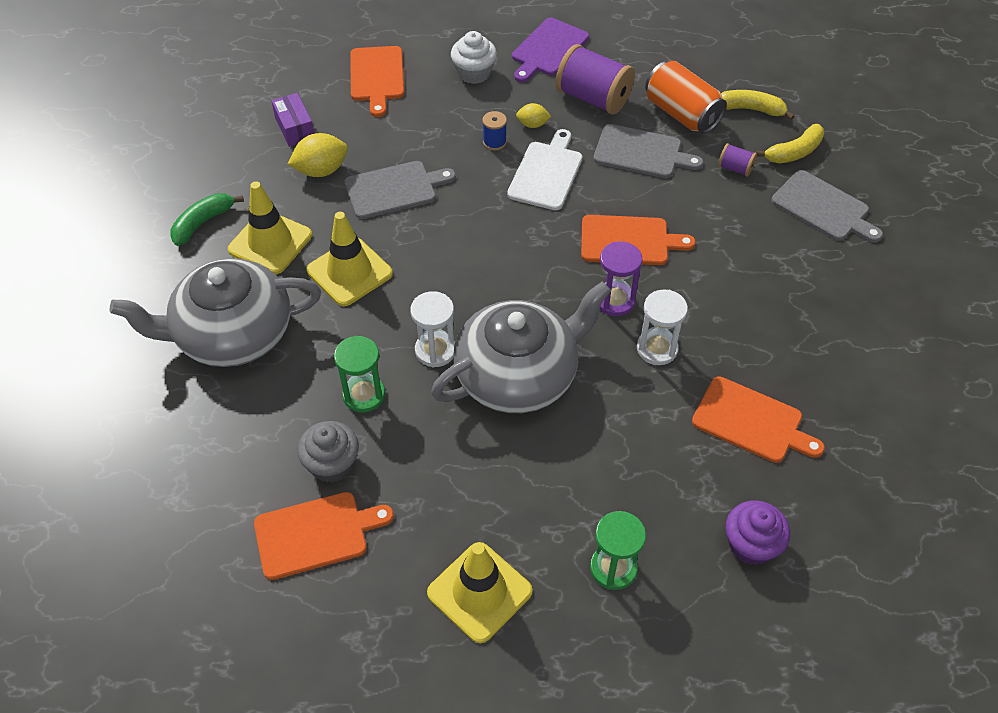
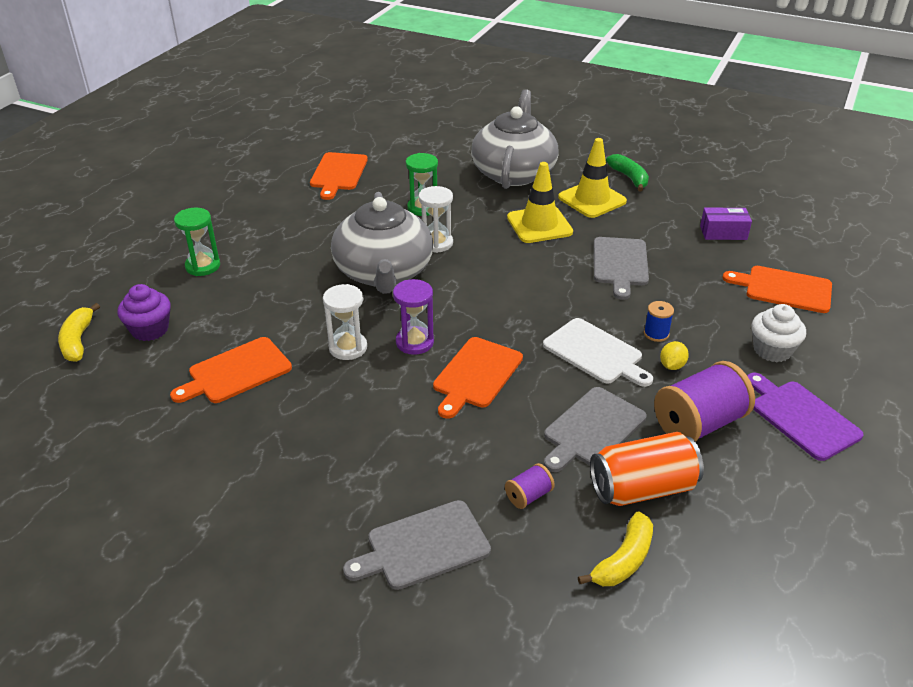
camera: 115 degrees right, 15 degrees down
yellow lemon [288,133,348,177] -> none
grey cupcake [298,421,359,483] -> none
yellow traffic cone [427,542,533,643] -> none
yellow banana [755,124,824,163] -> yellow banana moved to [58,303,100,362]

